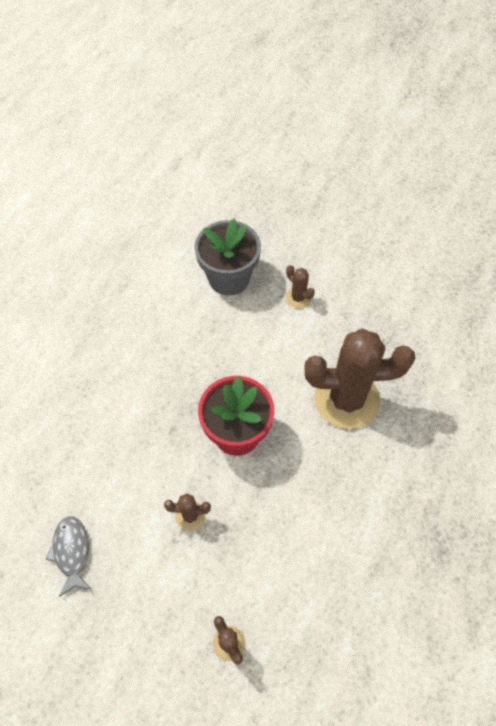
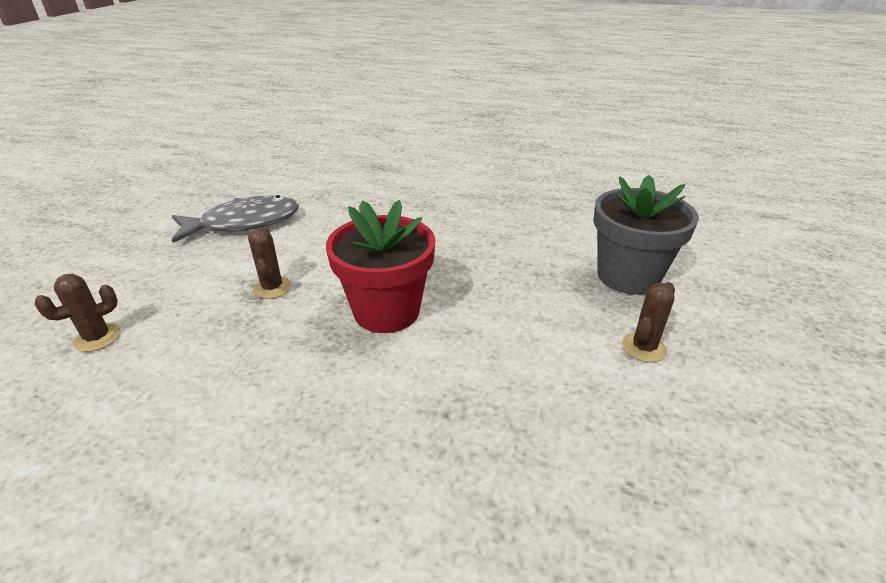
camera: 80 degrees right, 25 degrees down
grey fish [45,516,91,597] -> grey fish [172,195,299,243], size x1.57
brown cactus [304,329,416,429] -> none

